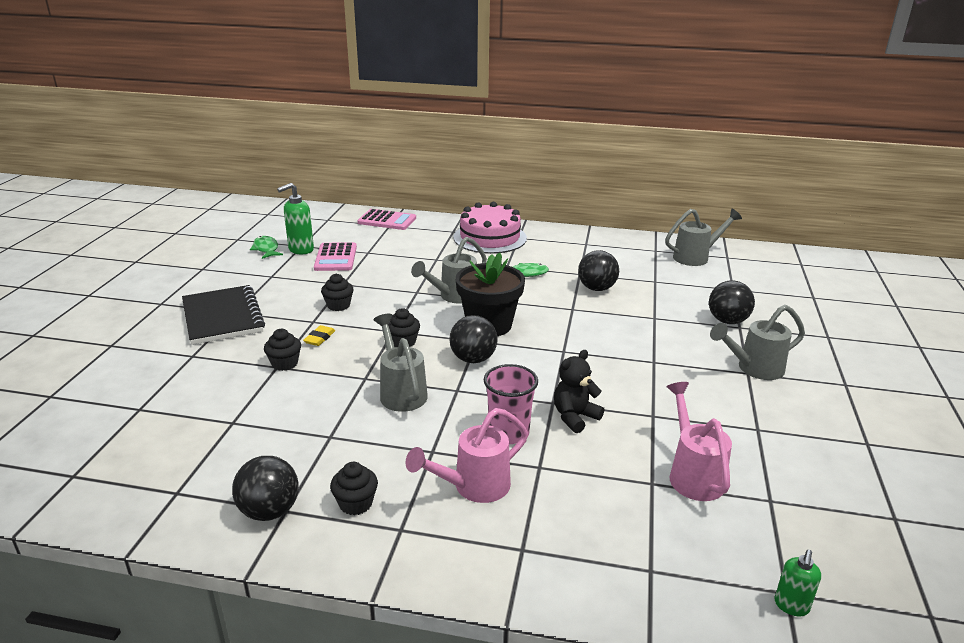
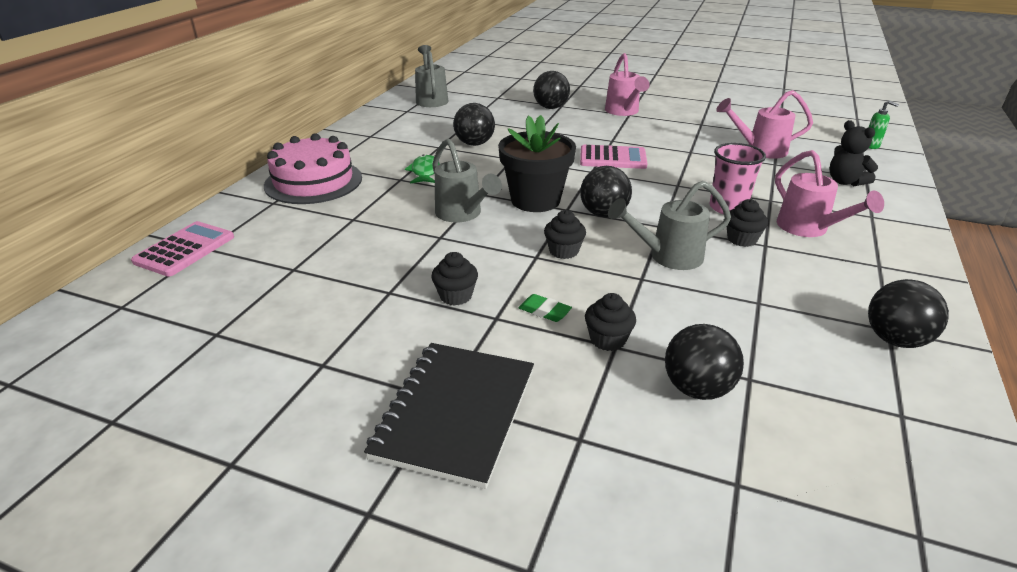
camera: 80 degrees left, 5 degrees up
black notebook [182,285,265,345] -> black notebook turned 60 degrees counterclockwise [364,343,534,489]
green fish [250,236,283,259] -> none
green soap dispenser [277,183,314,254] -> none
yellow eraser [303,325,335,346] -> green eraser [519,294,572,322]
pink calculator [314,242,357,271] -> pink calculator moved to [580,145,647,169]
black cupcake [330,462,378,515] -> black cupcake moved to [727,199,768,247]
black teddy bear [554,350,604,433] -> black teddy bear moved to [829,120,878,186]
grey watering can [710,305,805,380] -> pink watering can [605,53,650,116]
none -> black ball [665,324,744,400]

